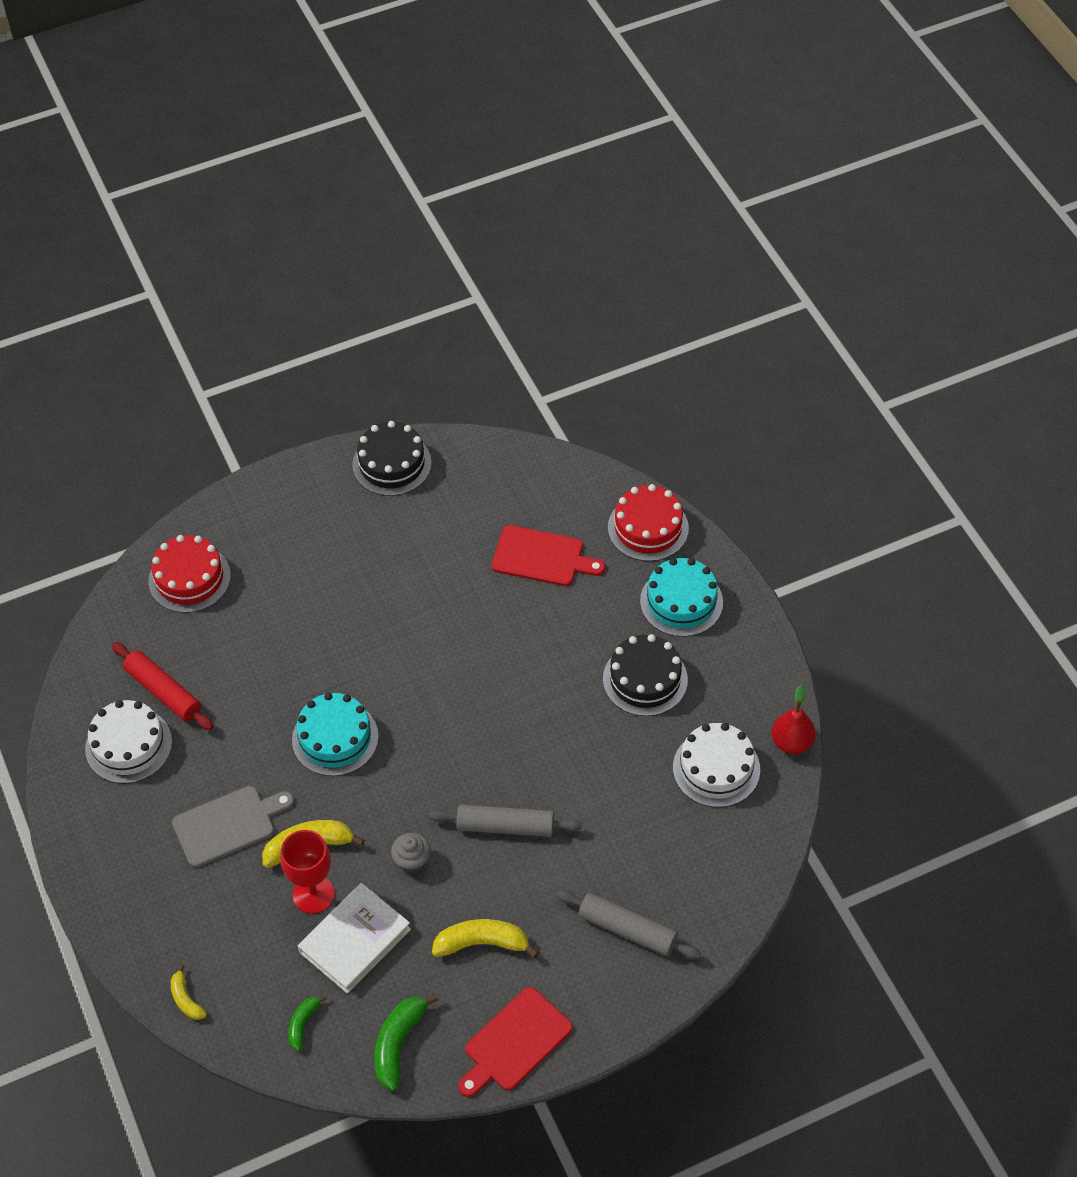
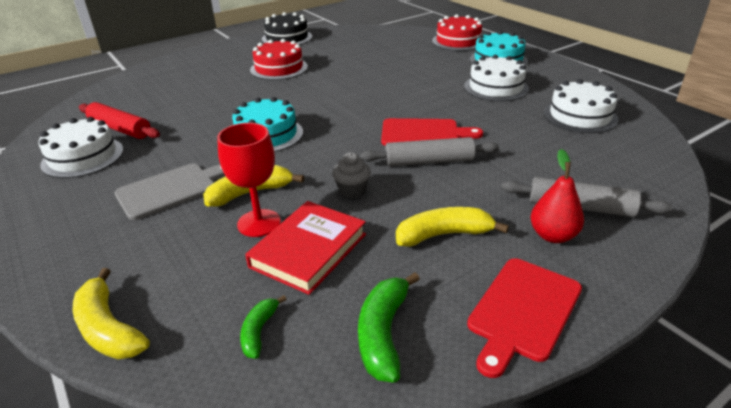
camera: 10 degrees left, 20 degrees down
red cake [148,535,231,613] -> red cake moved to [250,39,308,80]
yellow banana [171,964,207,1020] -> yellow banana [73,268,150,359], size x1.70
white book [298,883,411,994] -> red book [245,201,366,295]
red cutting board [492,525,605,586] -> red cutting board moved to [381,118,483,146]
black cake [603,634,688,716] -> white cake [464,55,529,101]
red pear [772,685,816,754] -> red pear moved to [530,149,584,243]

